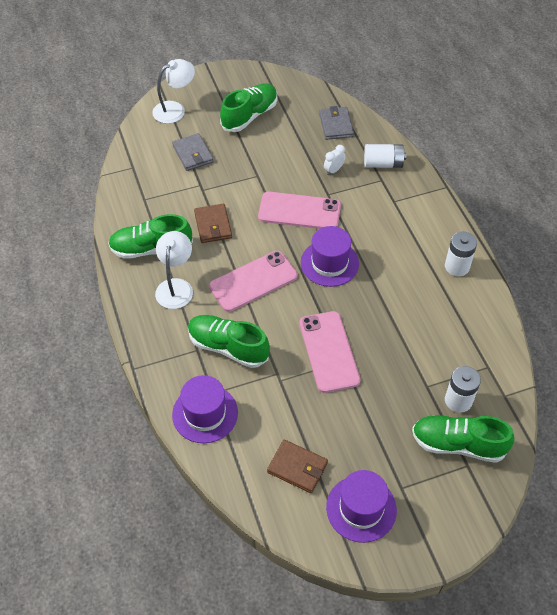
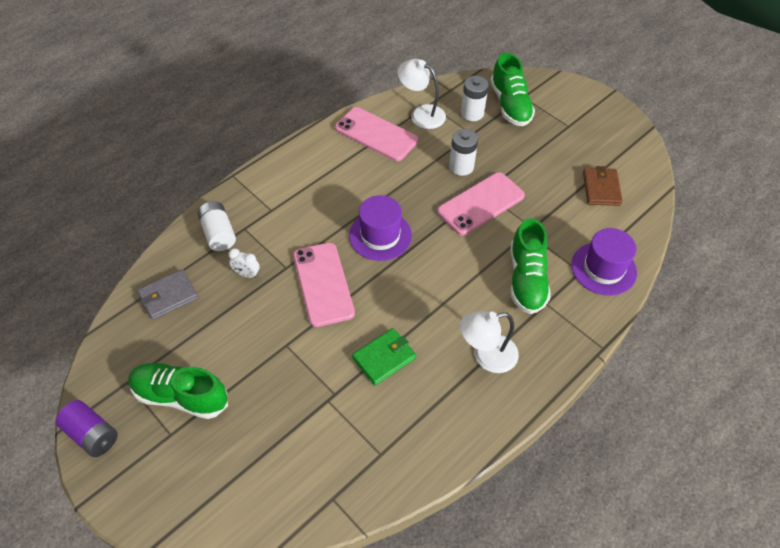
camera: 115 degrees left, 0 degrees up
green shoe [108,214,193,259] -> none
white lamp [152,59,195,124] -> white lamp moved to [398,59,446,129]
grey wallet [172,133,214,171] -> none
brown wallet [194,204,232,243] -> green wallet [352,328,416,385]
pink phone [209,251,298,312] -> pink phone moved to [335,107,418,161]
purple hat [326,470,397,543] -> none
white battery [445,232,477,276] -> white battery moved to [449,129,478,176]
none -> purple battery [55,400,118,457]

